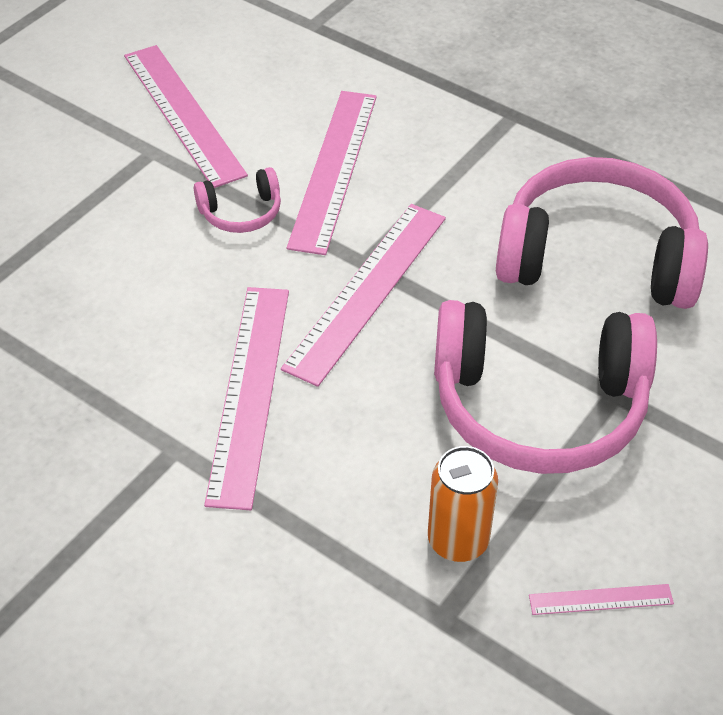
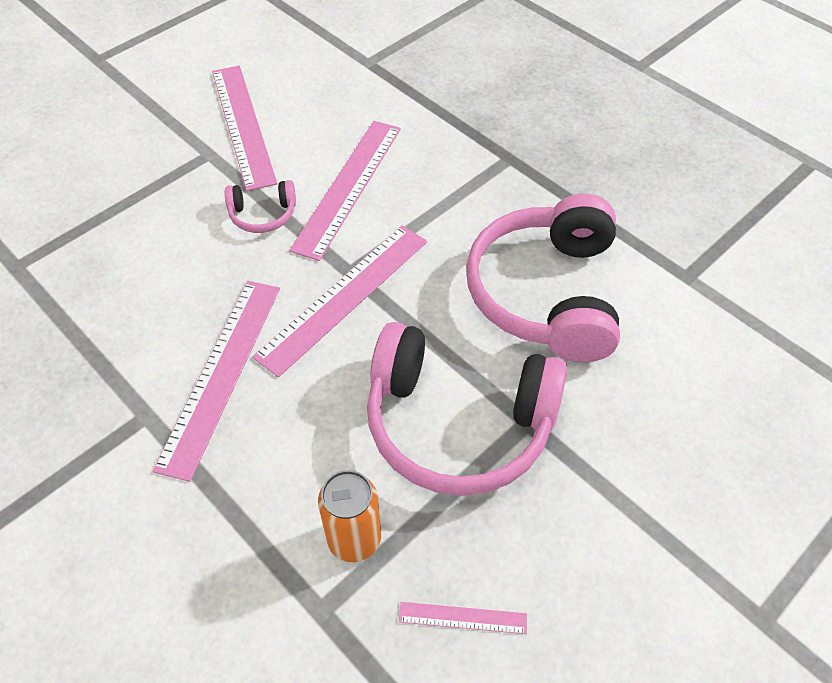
camera: 10 degrees right, 5 degrees up
pink headphones [496,157,708,309] -> pink headphones turned 105 degrees counterclockwise [466,194,620,362]

